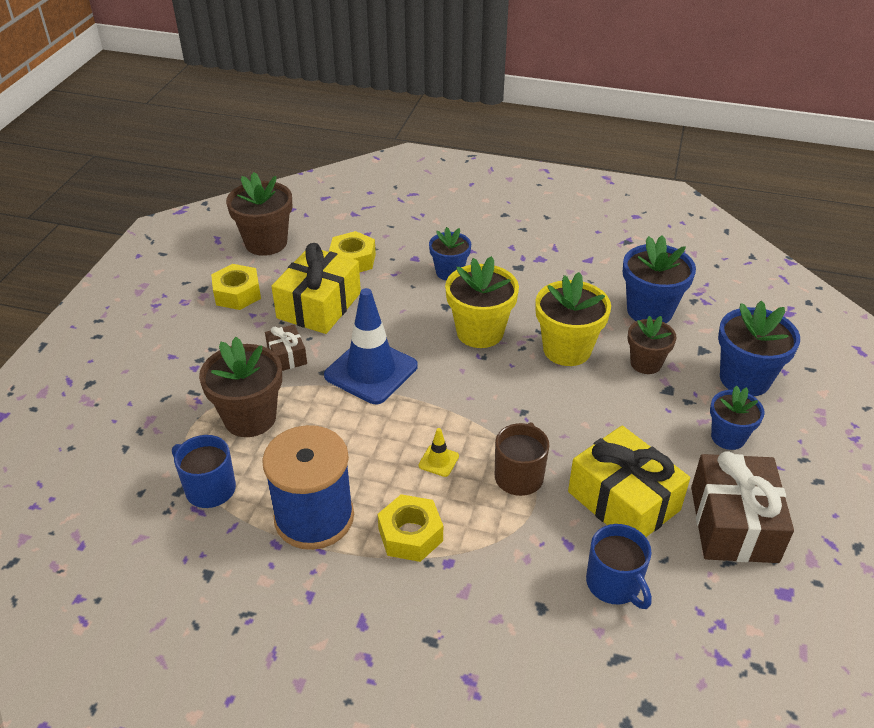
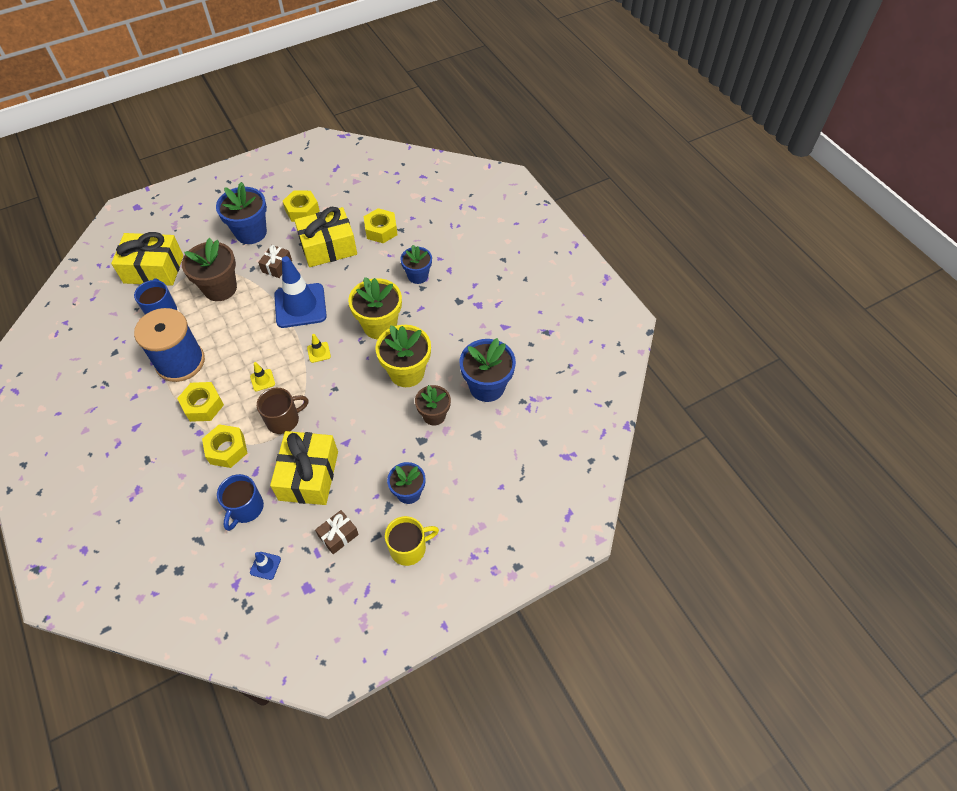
camera: 45 degrees right, 15 degrees up
brown flower pot [226,172,293,256] -> none
brown gift [691,451,794,563] -> brown gift [315,510,359,554], size x0.51
blue flower pot [718,301,800,396] -> blue flower pot moved to [216,182,267,244]
none -> yellow gift [111,232,184,286]
none -> yellow nut [202,424,247,468]
none -> blue traffic cone [250,552,281,580]
none -> yellow traffic cone [307,334,331,363]
none -> yellow mug [385,516,439,566]

